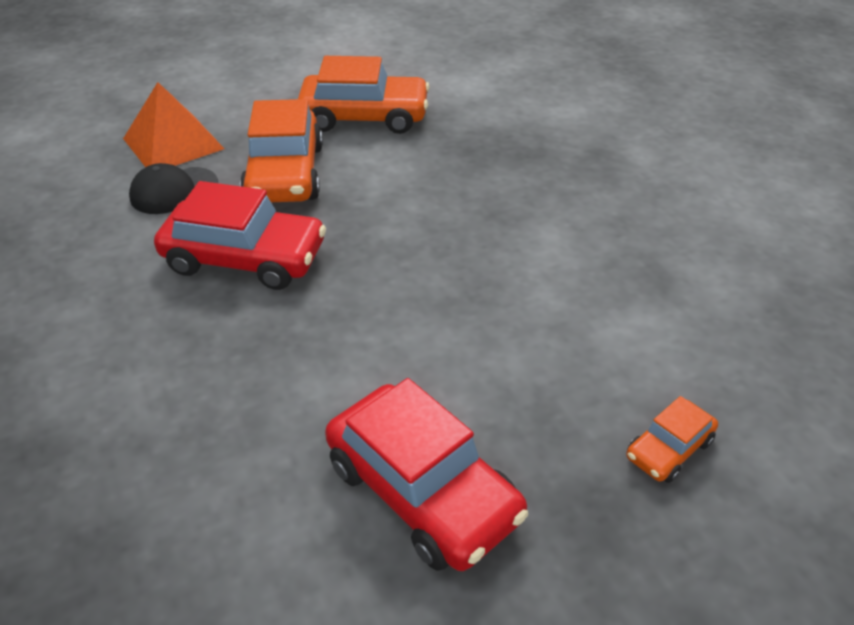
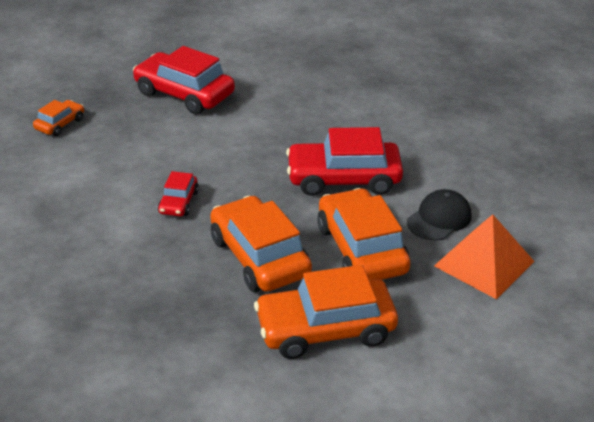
camera: 165 degrees right, 5 degrees down
none -> red car [158,171,199,216]
none -> orange car [210,196,312,292]

